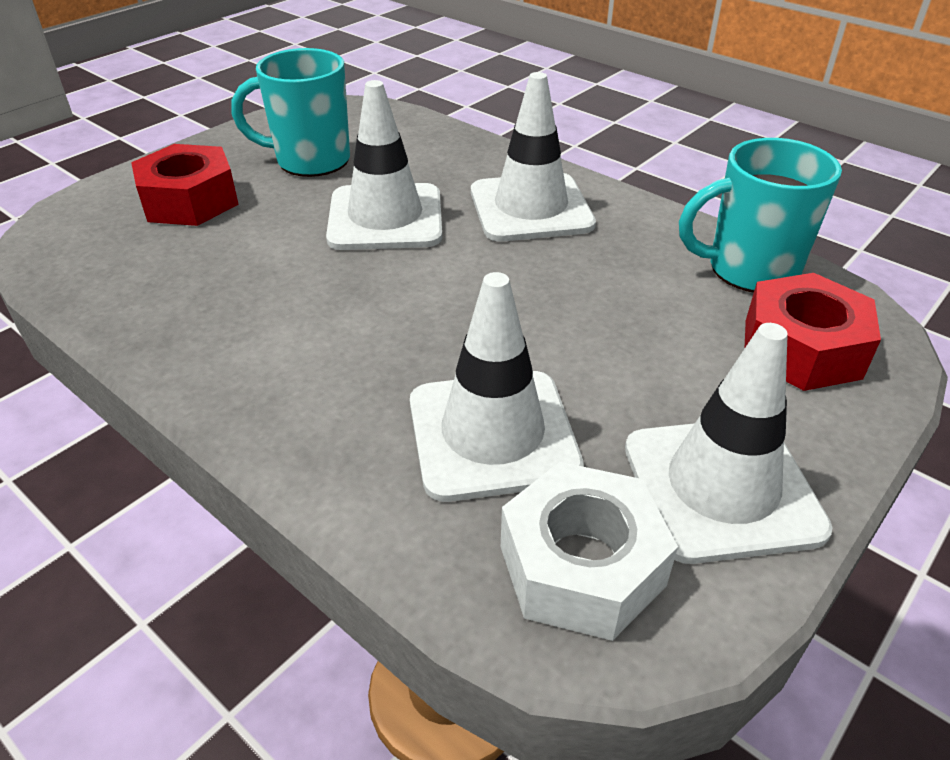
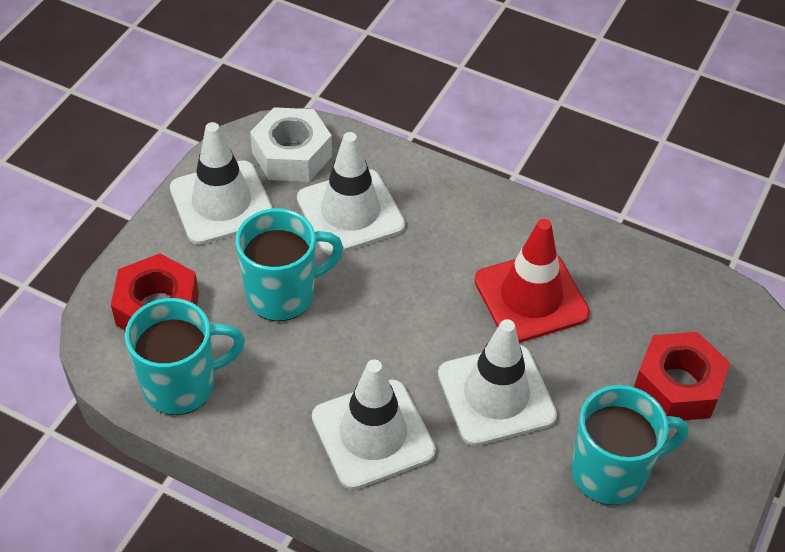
camera: 165 degrees right, 10 degrees up
none -> turquoise mug [236,208,344,321]
none -> red traffic cone [474,219,590,343]

